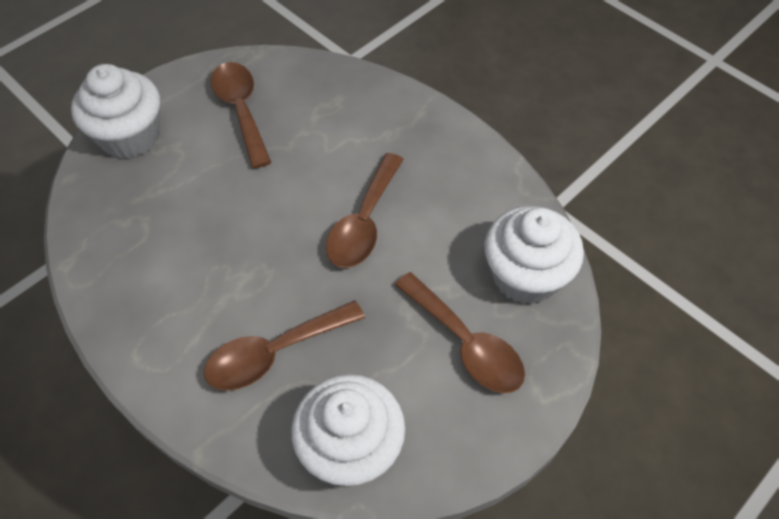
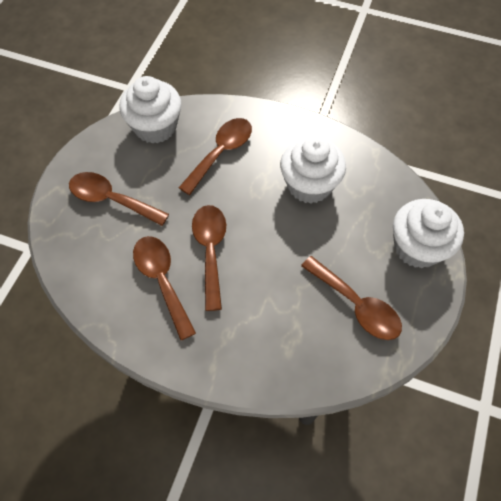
camera: 155 degrees right, 5 degrees up
white cupcake [484,206,584,304] -> white cupcake moved to [280,136,346,204]
none -> brown spoon [133,236,196,340]

